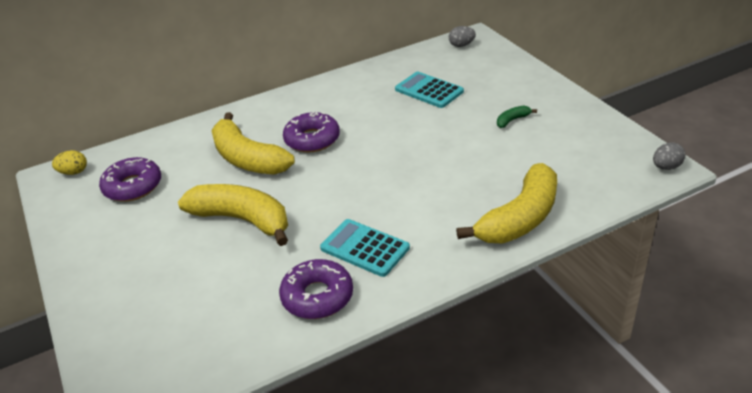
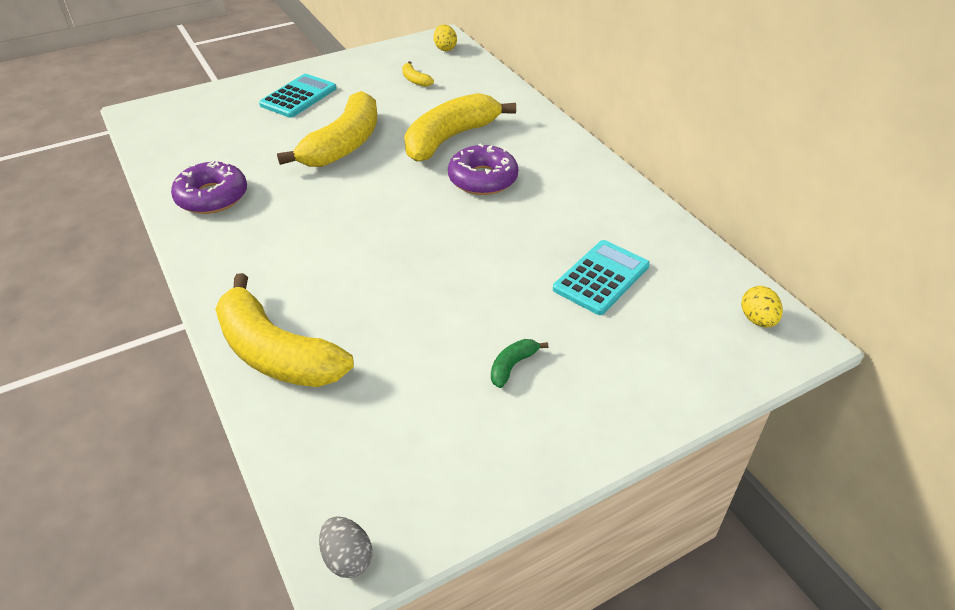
camera: 85 degrees right, 5 degrees up
purple donut [99,157,161,202] -> yellow banana [402,61,434,87]
turquoise calculator [320,219,410,277] -> turquoise calculator moved to [259,74,337,118]
grey egg [449,26,476,47] -> yellow egg [741,286,783,327]
green banana [497,106,537,128] -> green banana turned 105 degrees counterclockwise [491,339,548,388]

